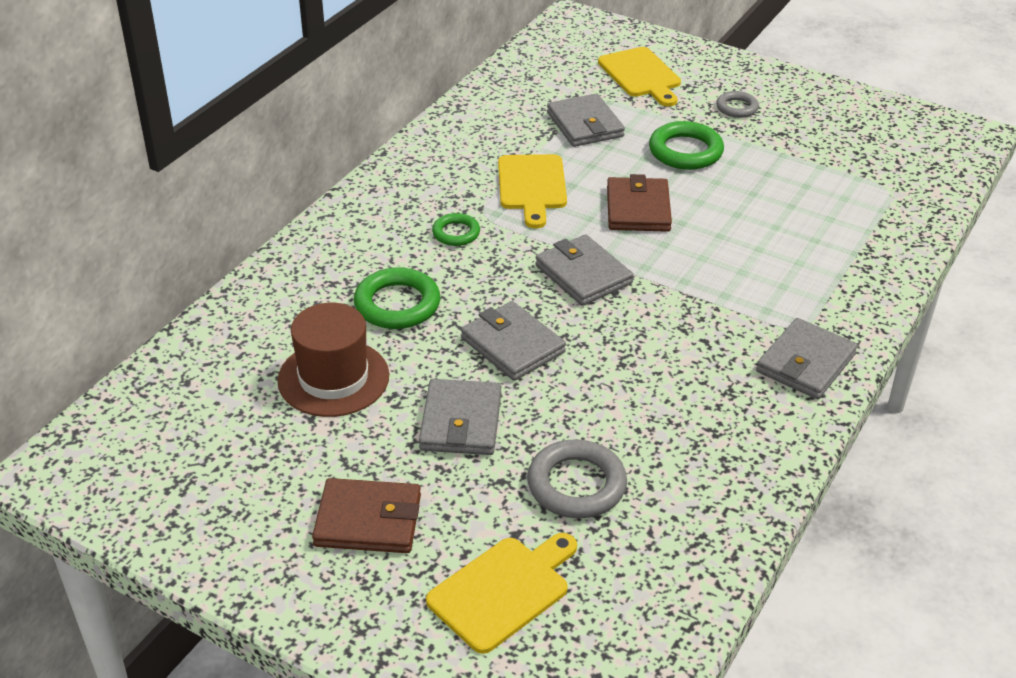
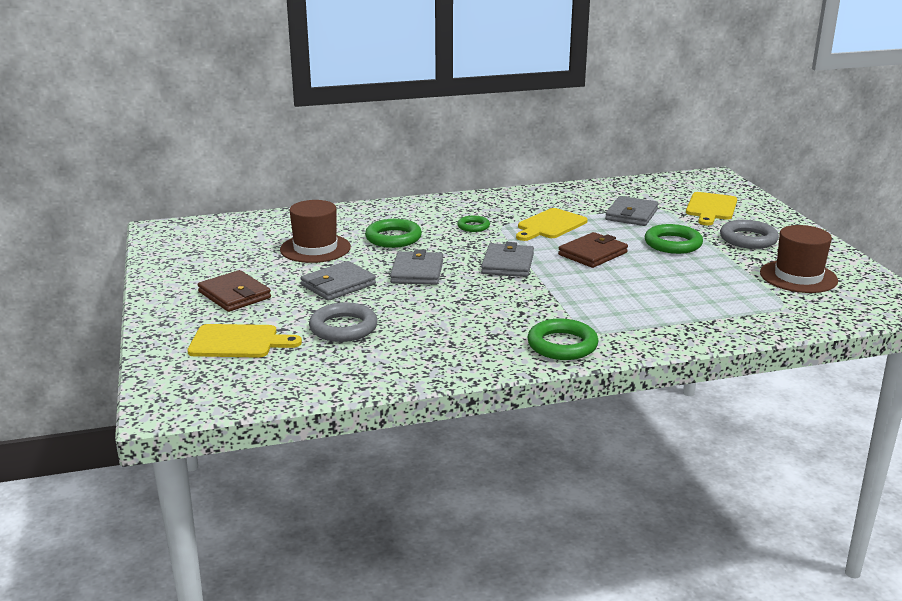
camera: 45 degrees right, 15 degrees down
grey ring [716,91,759,118] -> grey ring [720,220,779,249], size x1.68
grey wallet [756,318,858,399] -> green ring [527,319,598,360]
none -> brown hat [760,225,838,293]

